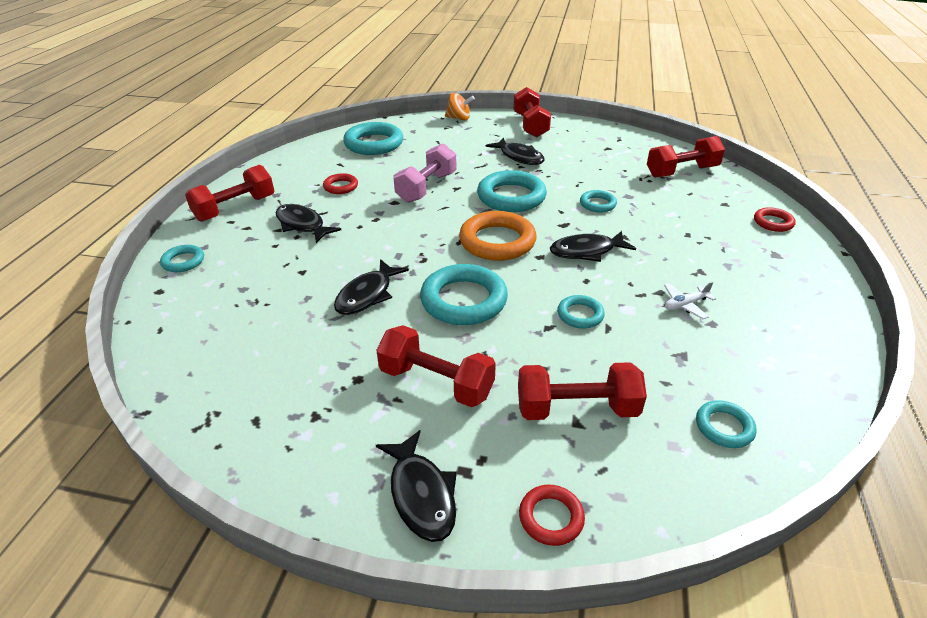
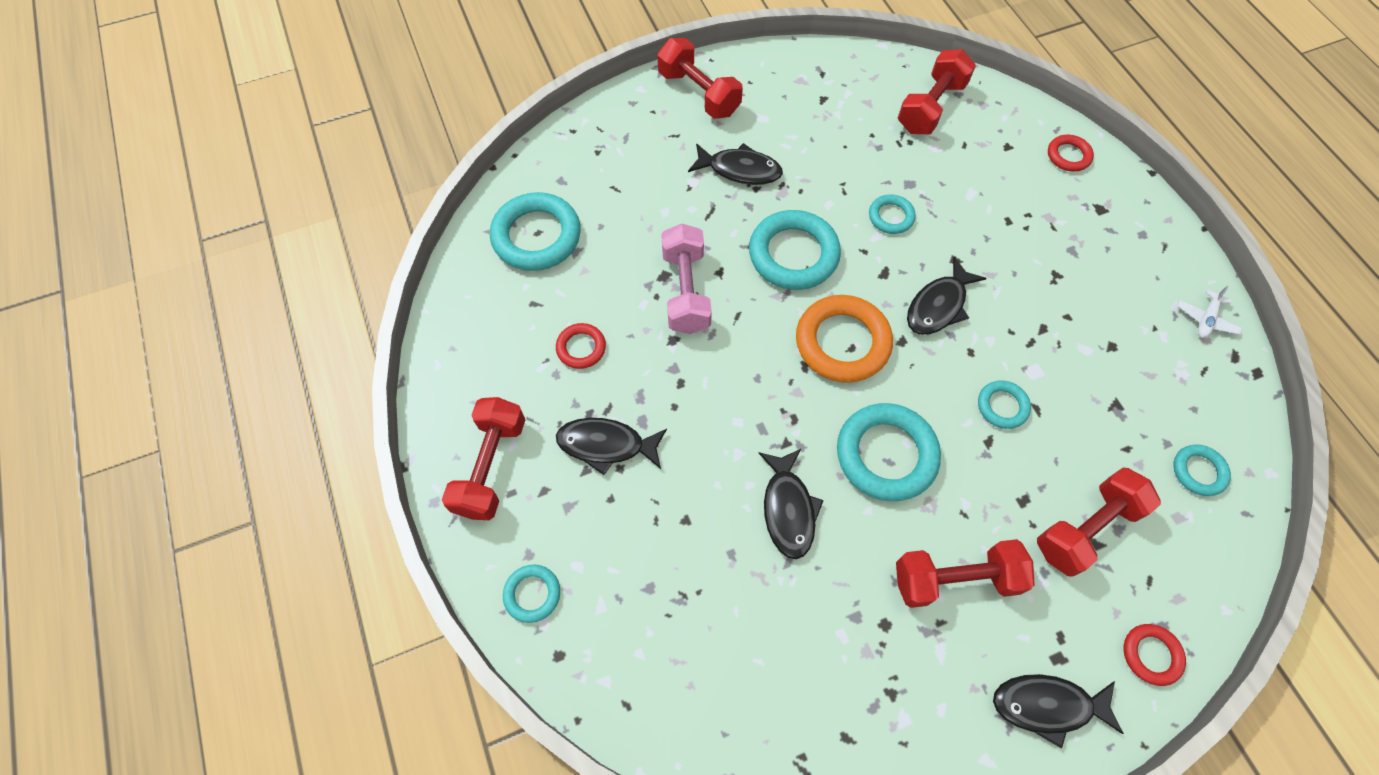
camera: 35 degrees left, 25 degrees up
black fish [376,430,457,542] -> black fish turned 150 degrees clockwise [993,674,1124,748]
orange spinning top [445,93,475,121] -> none
white plane [664,282,716,319] -> white plane moved to [1177,286,1243,338]

